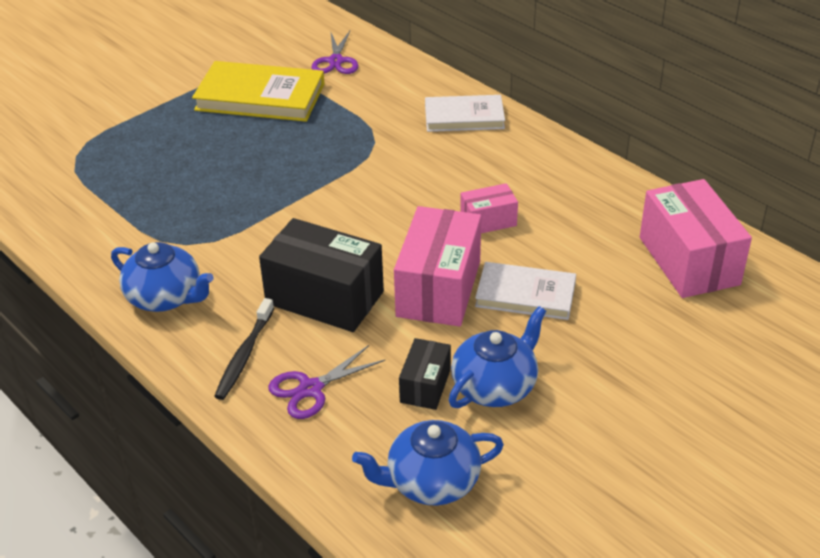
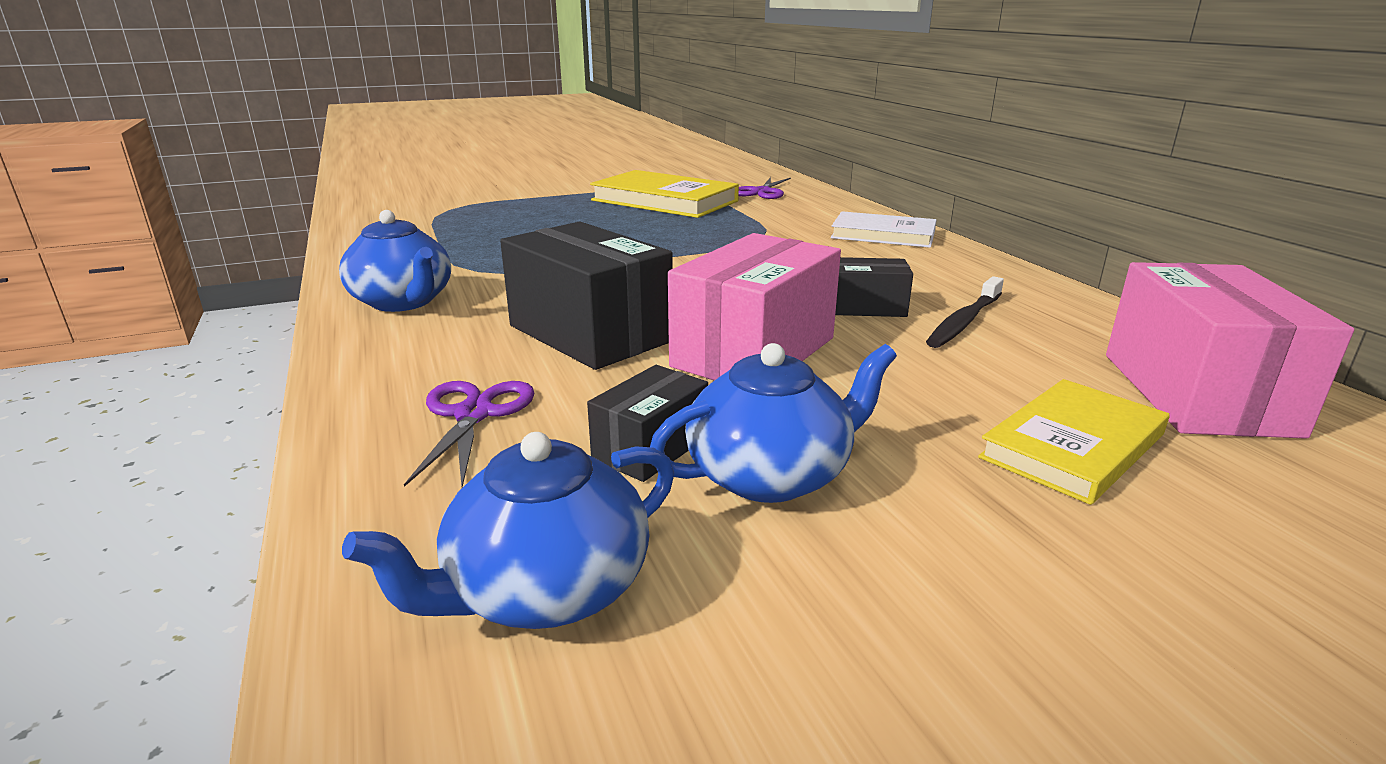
camera: 20 degrees right, 15 degrees down
black toothbrush [214,298,274,400] -> black toothbrush moved to [926,276,1004,348]
purple scissors [268,345,385,419] -> purple scissors turned 105 degrees clockwise [404,381,534,487]
blue teapot [352,420,504,506] -> blue teapot turned 45 degrees counterclockwise [342,432,674,629]
pink box [460,183,518,233] -> black box [835,257,913,317]
white book [475,262,576,320] -> none
none -> yellow book [978,379,1169,505]

